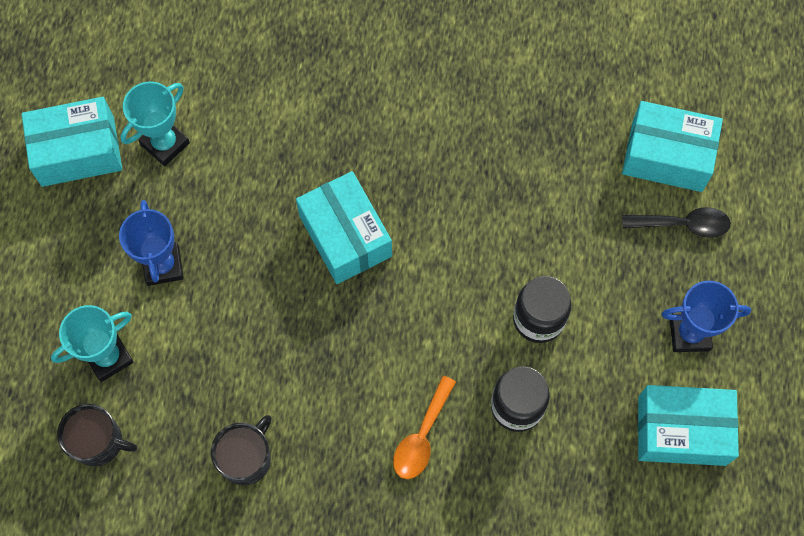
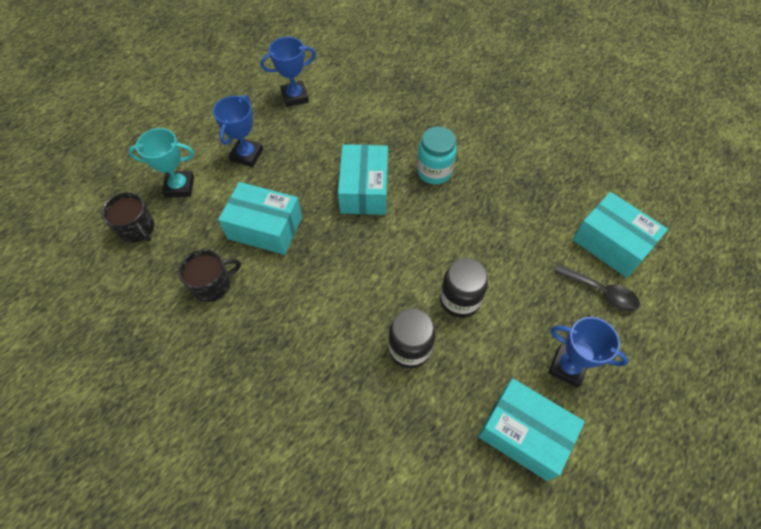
camera: 30 degrees right, 10 degrees down
turquoise box [21,97,122,187] -> turquoise box moved to [218,182,302,255]
turquoise trophy [120,82,190,166] -> blue trophy [260,37,316,107]
orange spoon [393,376,456,479] -> none
none -> turquoise jar [417,127,457,184]

